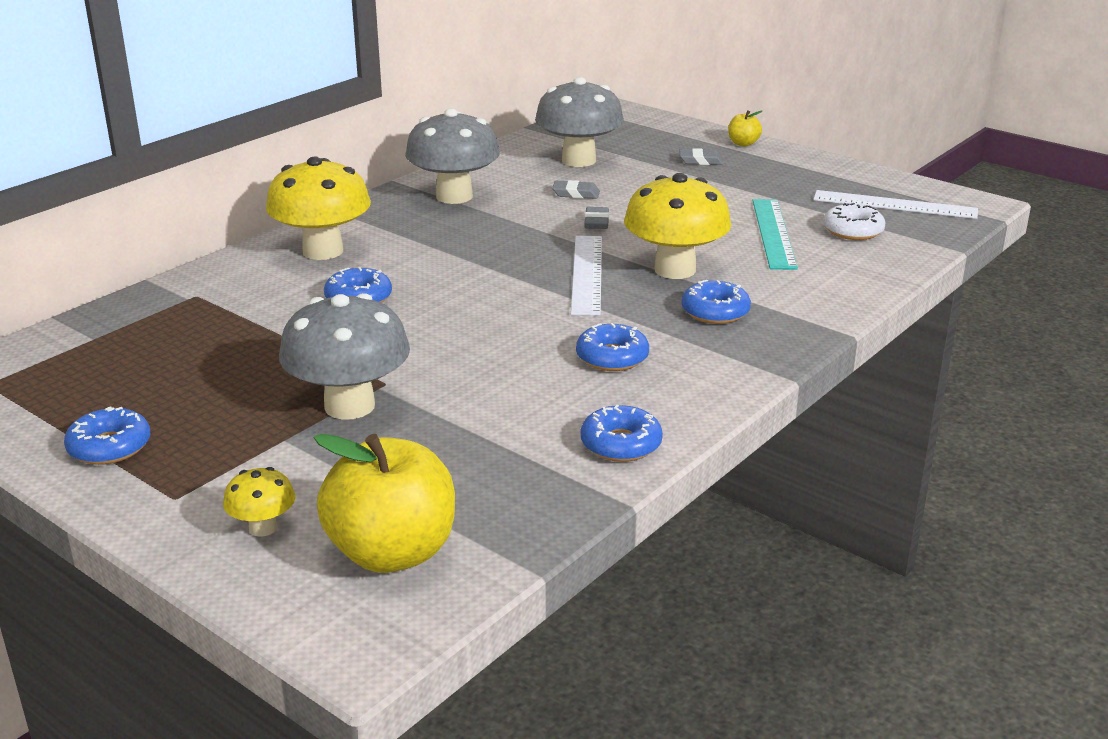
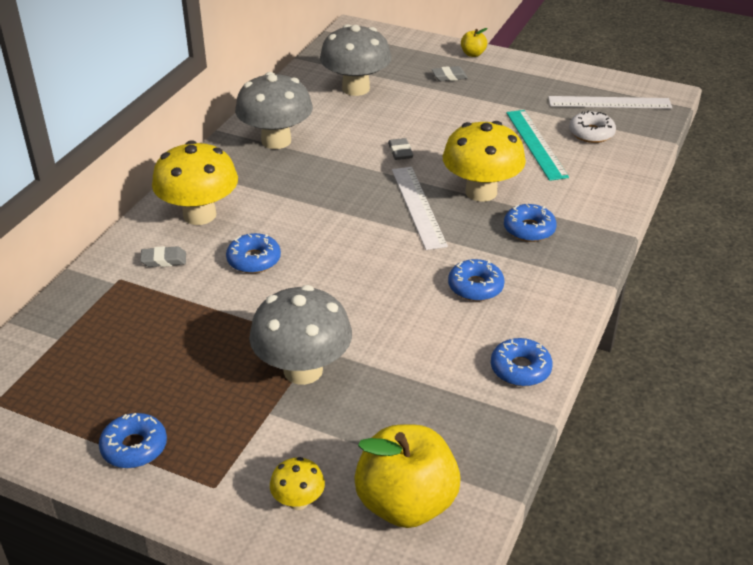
camera: 15 degrees left, 10 degrees up
grey eraser [552,180,600,199] -> grey eraser moved to [140,246,186,267]

